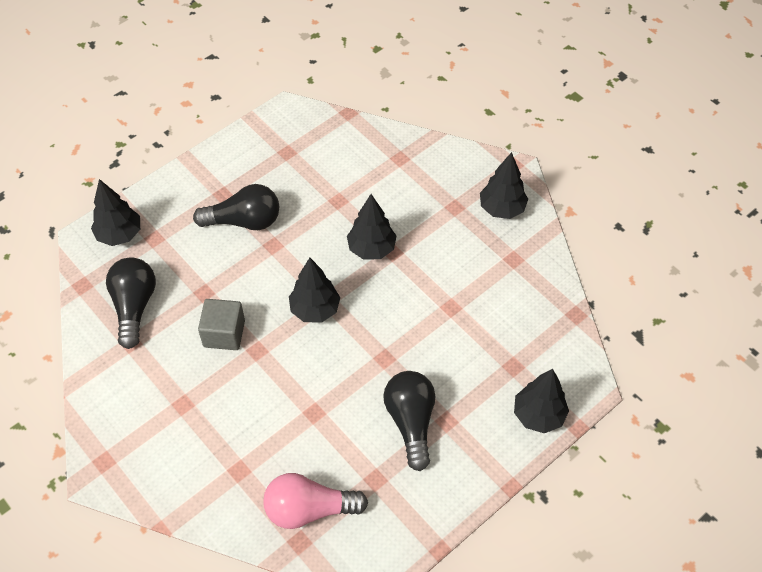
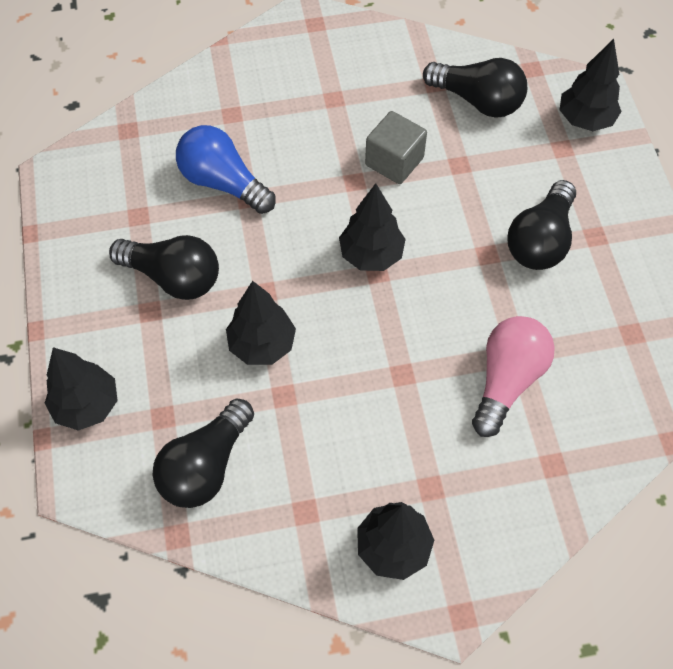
camera: 120 degrees right, 5 degrees up
pink light bulb [263,473,368,529] -> pink light bulb moved to [472,316,555,437]
black tree [347,194,397,259] -> black tree moved to [226,281,296,365]
none -> black light bulb [153,398,254,508]
none -> blue light bulb [176,125,276,214]

